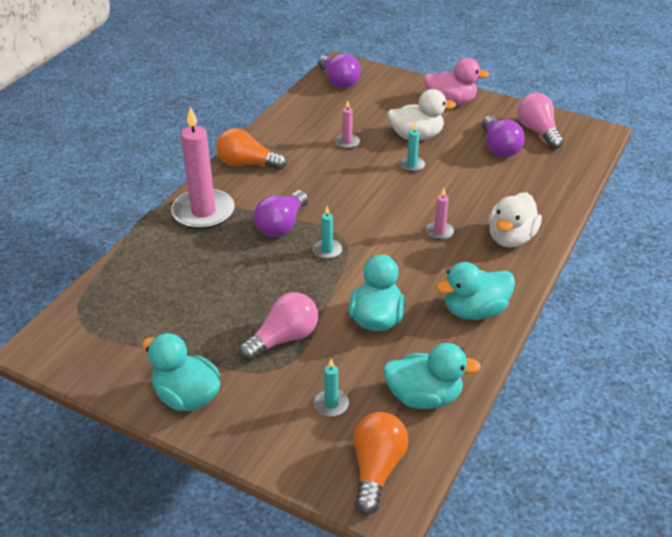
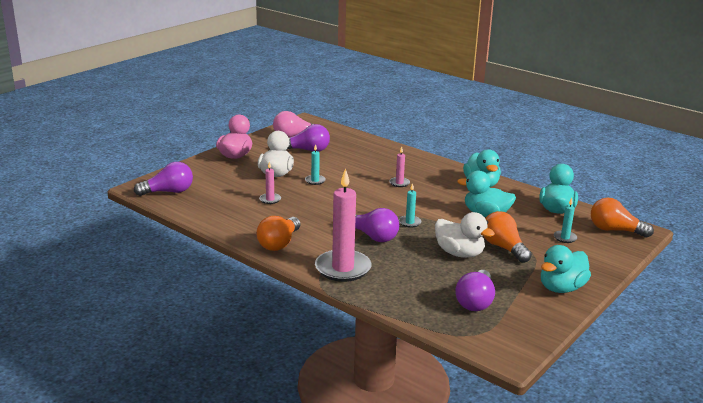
camera: 80 degrees left, 15 degrees down
pink light bulb [239,292,318,361] -> orange light bulb [484,211,532,263]
white duck [488,192,542,248] -> white duck moved to [435,212,495,258]
none -> purple light bulb [455,270,495,311]

